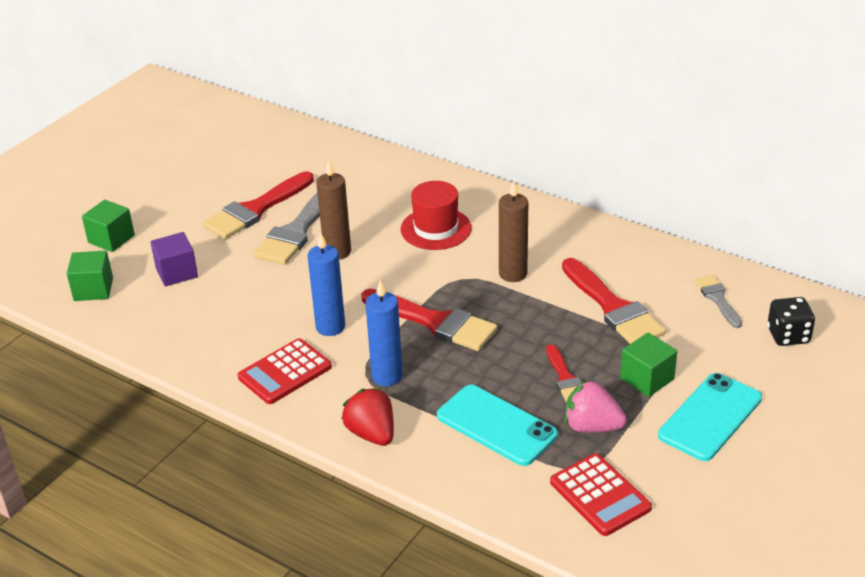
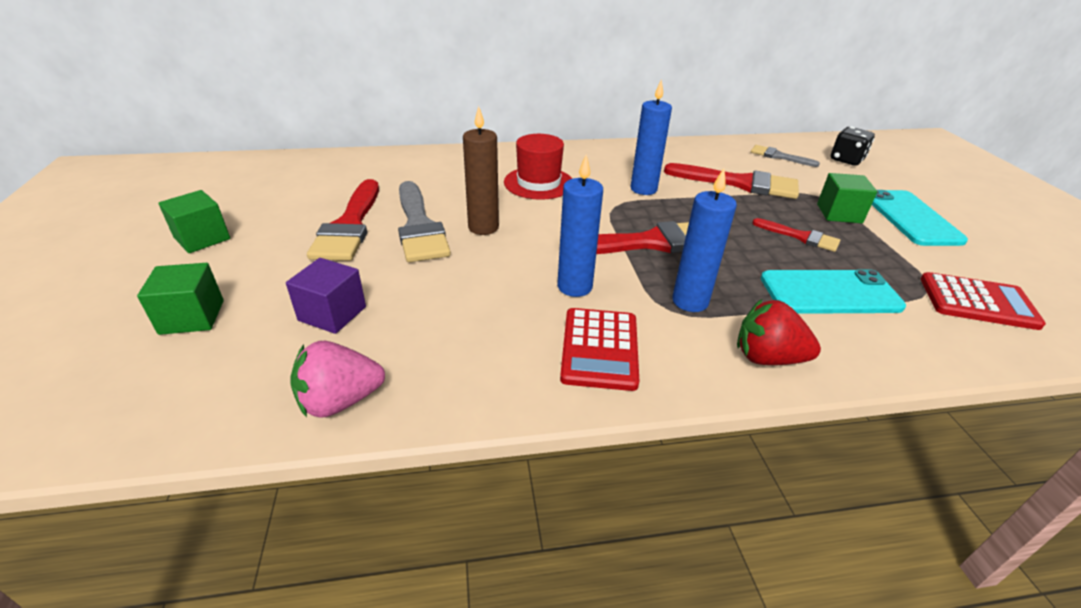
camera: 45 degrees left, 0 degrees up
green cube [67,250,113,301] -> green cube moved to [158,190,230,253]
brown candle [499,181,528,282] -> blue candle [630,79,672,195]
pink strawberry [565,380,627,433] -> pink strawberry moved to [290,341,385,418]

